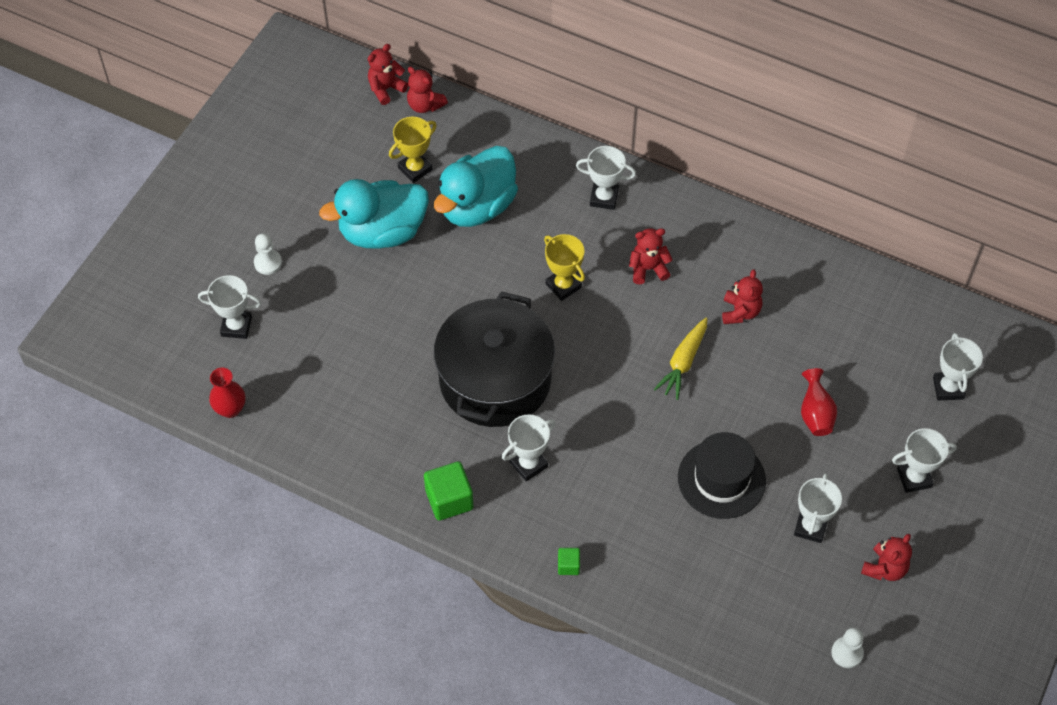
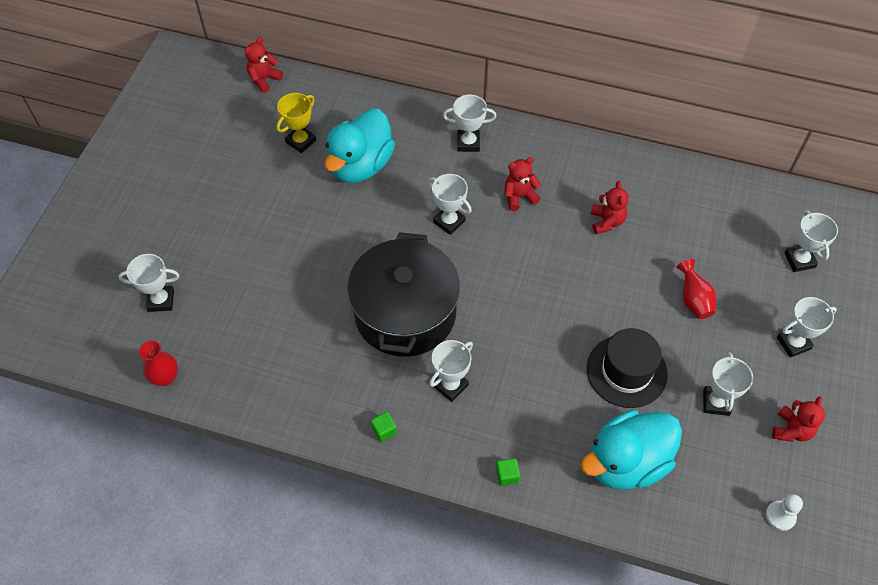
camera: 10 degrees left, 0 degrees up
white pawn [254,233,282,275] -> none
turquoise duck [319,179,429,248] -> turquoise duck moved to [581,410,682,490]
red teddy bear [407,67,448,113] -> none
green cube [424,462,474,521] -> green cube [371,412,397,442], size x0.53
yellow trophy [544,234,585,301] -> white trophy [428,174,472,235]
yellow carrot [653,318,707,400] -> none

